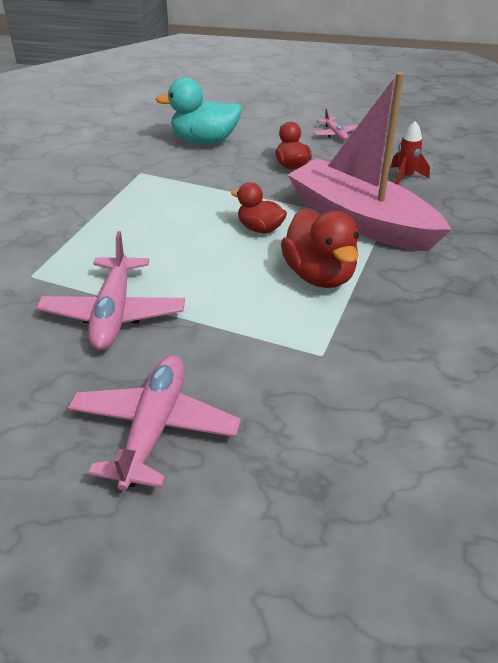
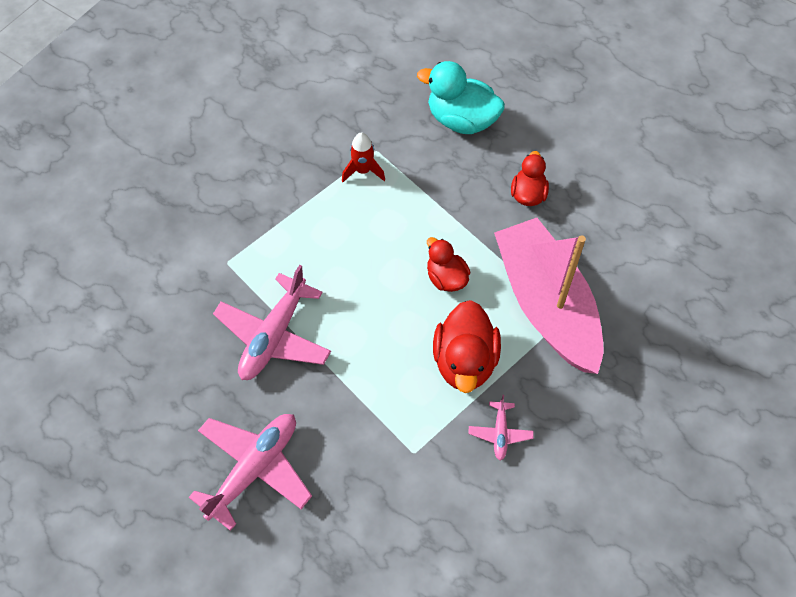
camera: 25 degrees right, 20 degrees up
pink plane [313,108,358,141] -> pink plane moved to [468,395,533,461]
red rocket [391,121,430,185] -> red rocket moved to [342,132,385,182]

